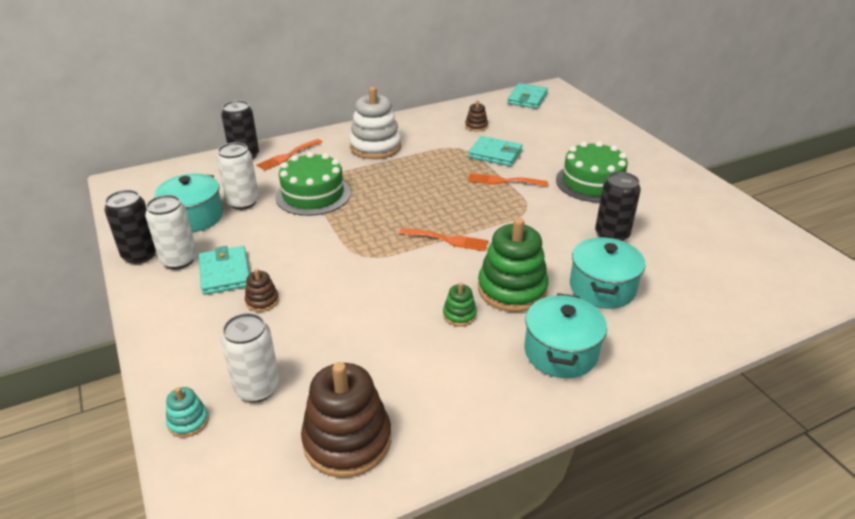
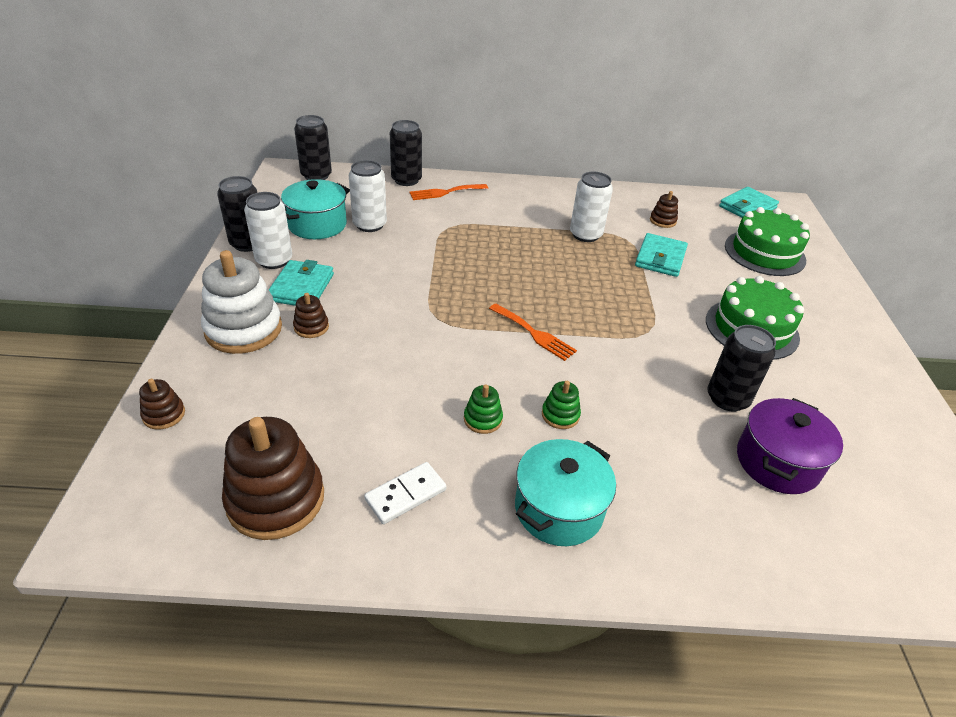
camera: 25 degrees right, 5 degrees up
turquoise stacking toy [166,387,209,438] -> brown stacking toy [139,379,185,430]
white can [221,313,280,402] -> white can moved to [570,172,613,242]
green cake [275,152,351,216] -> green cake moved to [725,207,810,276]
white stacking toy [349,87,401,159] -> white stacking toy moved to [201,250,282,354]
orange fork [468,173,548,186] -> none
turquoise wallet [469,136,523,166] -> turquoise wallet turned 60 degrees clockwise [635,233,688,277]
green stacking toy [478,218,549,312] -> green stacking toy [542,381,581,429], size x0.47
turquoise pot [570,237,646,309] -> none
none -> black can [294,115,332,180]
none -> white domino [364,462,446,524]
none -> purple pot [737,398,843,494]

